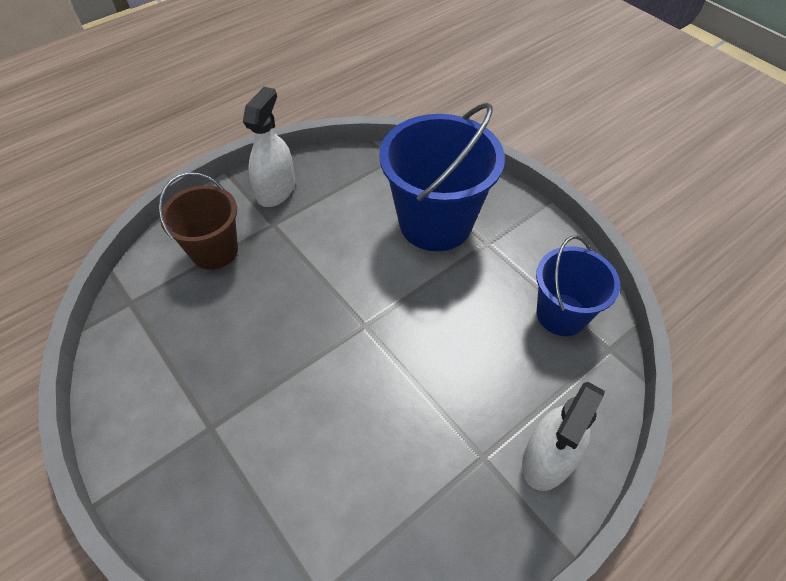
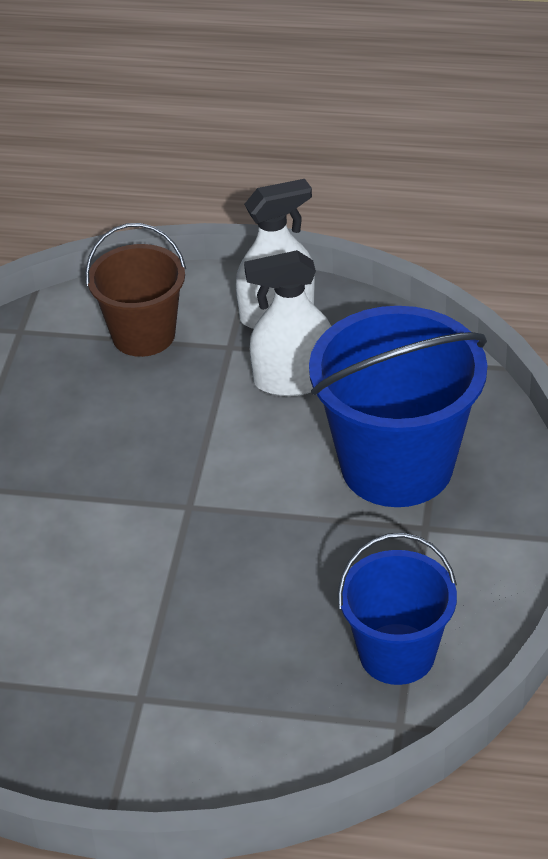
camera: 50 degrees right, 10 degrees down
white spray bottle [522,382,605,491] -> white spray bottle moved to [244,250,331,396]

